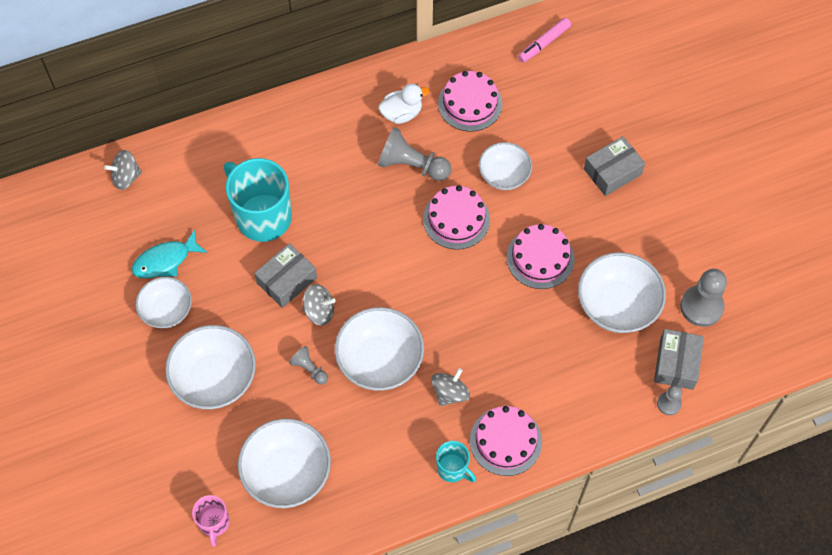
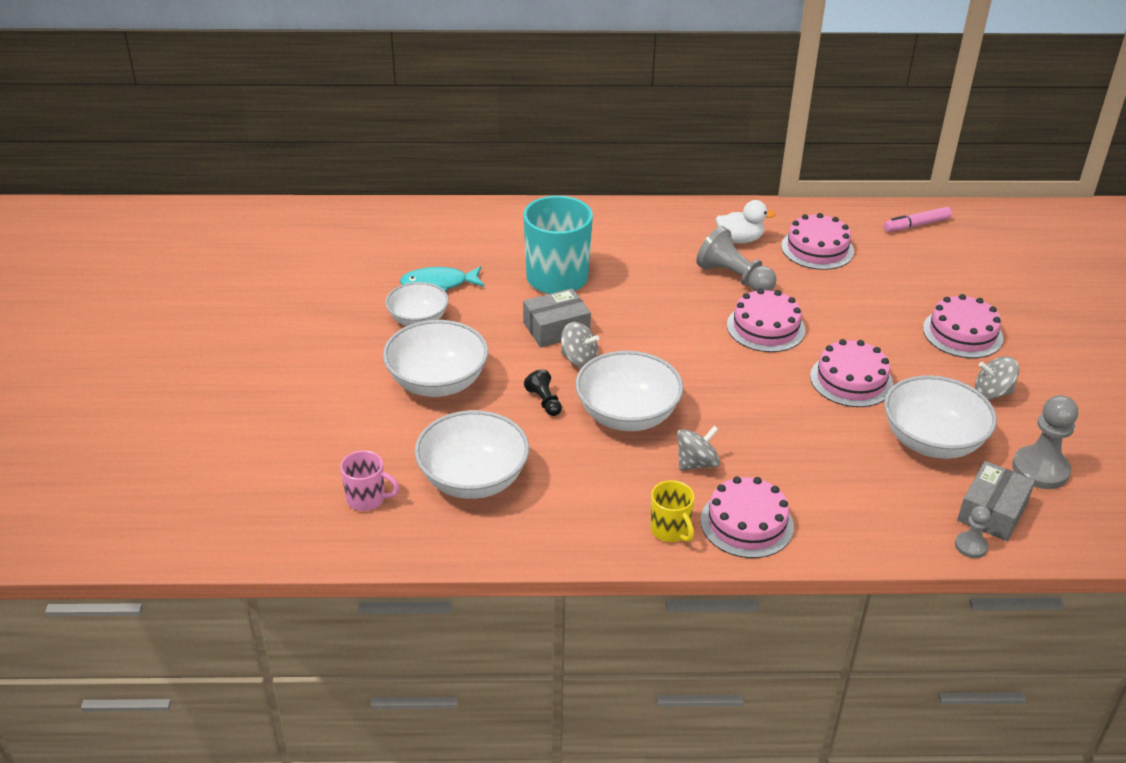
camera: 20 degrees right, 25 degrees down
grey spinning top [104,150,142,190] -> grey spinning top moved to [975,356,1019,400]
pink mug [192,495,230,547] -> pink mug turned 90 degrees counterclockwise [340,450,399,511]
grey pawn [289,346,328,385] -> black pawn [524,369,562,416]
turquoise mug [436,441,476,482] -> yellow mug [650,480,695,542]
white bowl [479,142,532,190] -> none
grey box [584,136,645,196] -> pink cake [923,294,1003,358]

